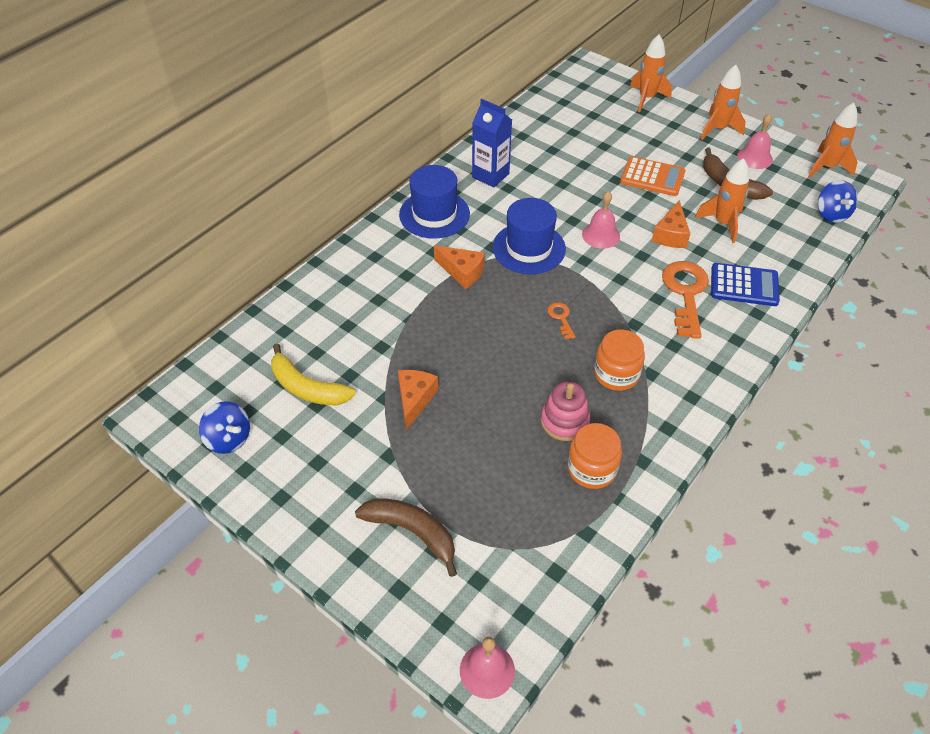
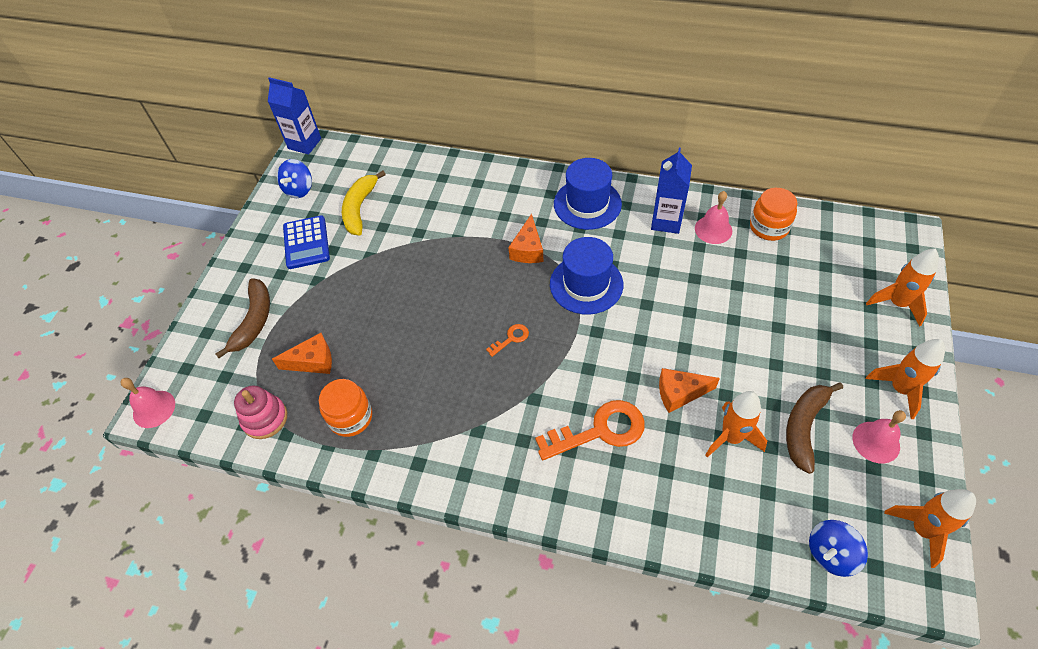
camera: 70 degrees right, 5 degrees up
orange cheese [398,370,438,431] -> orange cheese moved to [272,333,332,374]
pink stacking toy [541,381,590,441] -> pink stacking toy moved to [234,386,287,439]
pink bell [582,191,620,249] -> pink bell moved to [695,191,732,244]
orange jar [594,330,645,391] -> orange jar moved to [750,188,798,241]
orange calculator [620,156,686,196] -> none
blue calculator [711,263,780,306] -> blue calculator moved to [283,215,330,269]
none -> blue carton [268,77,321,155]

